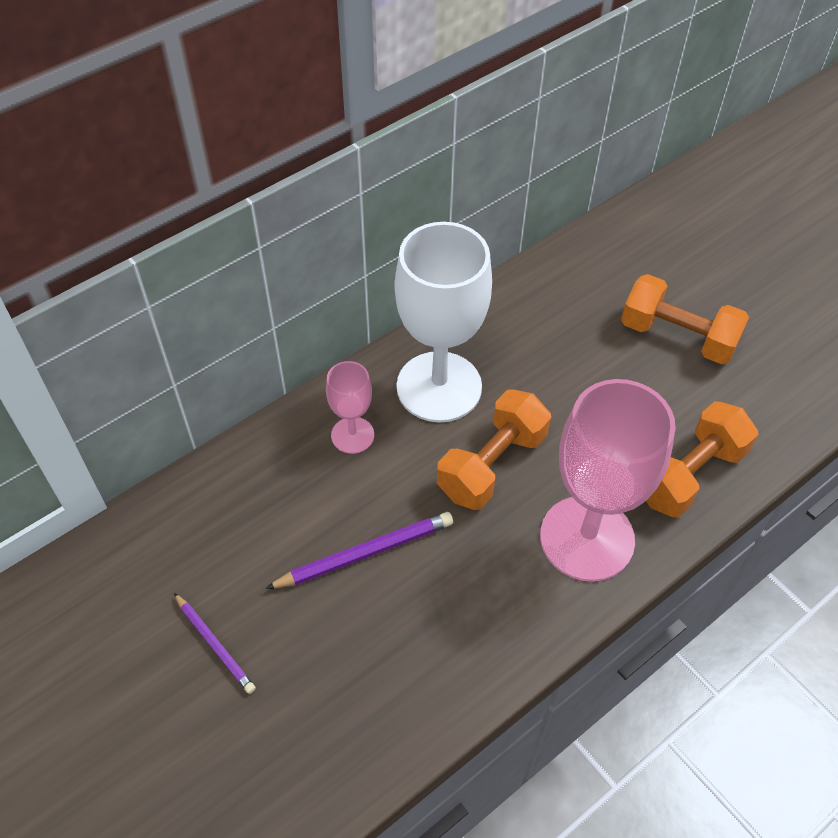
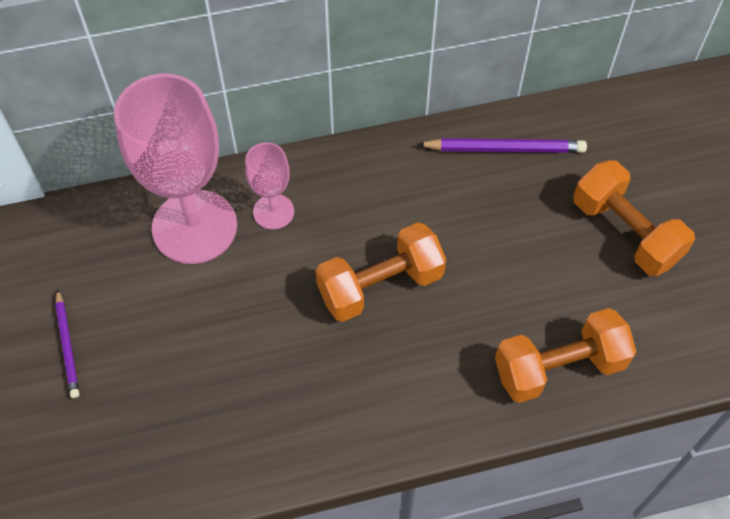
camera: 25 degrees right, 5 degrees up
purple pencil [265,512,453,589] -> purple pencil moved to [417,138,587,153]
white goblet [395,222,492,423] -> none
pink goblet [540,379,676,582] -> pink goblet moved to [114,73,237,264]

